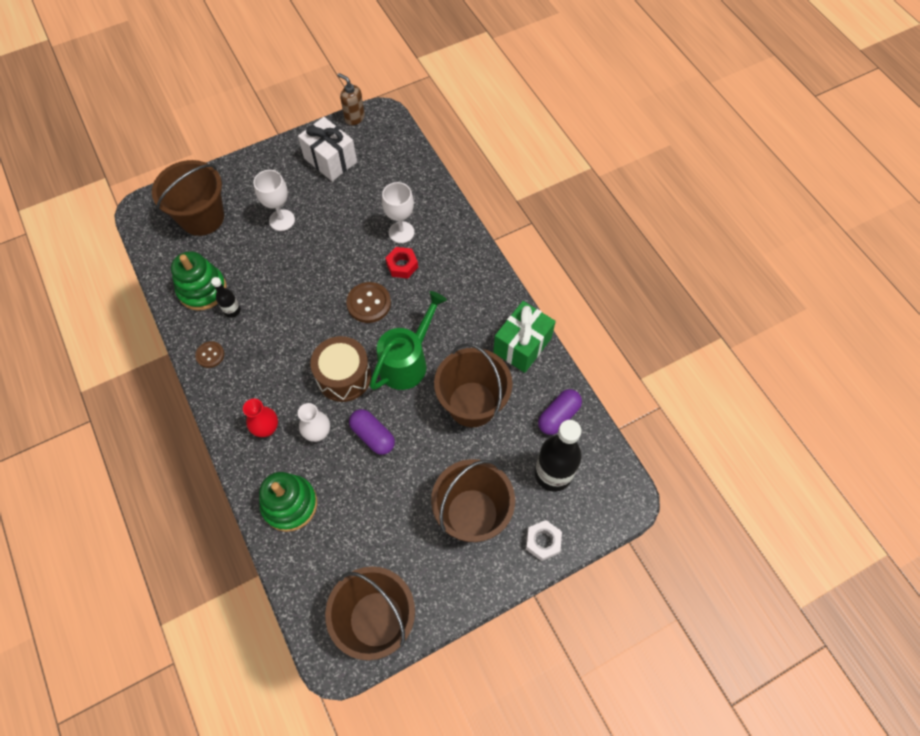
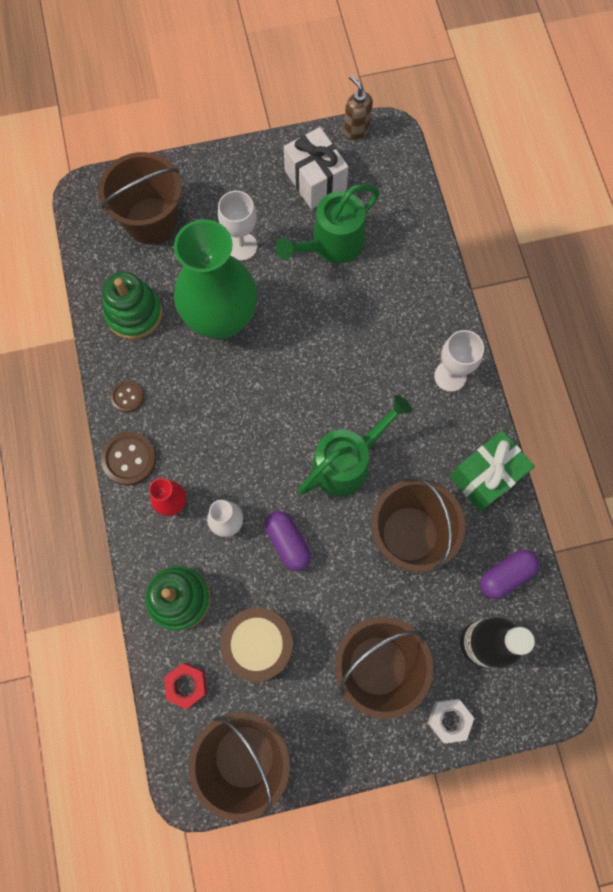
camera: 15 degrees right, 10 degrees up
black bottle [211,277,241,318] -> none
brown drum [310,336,371,402] -> brown drum moved to [221,608,293,681]
brown button [346,282,391,323] -> brown button moved to [101,432,156,486]
white goblet [382,182,414,243] -> white goblet moved to [434,330,484,392]
red nut [385,247,418,279] -> red nut moved to [164,663,207,709]
none -> green vase [174,219,257,339]
none -> green watering can [275,184,380,263]

